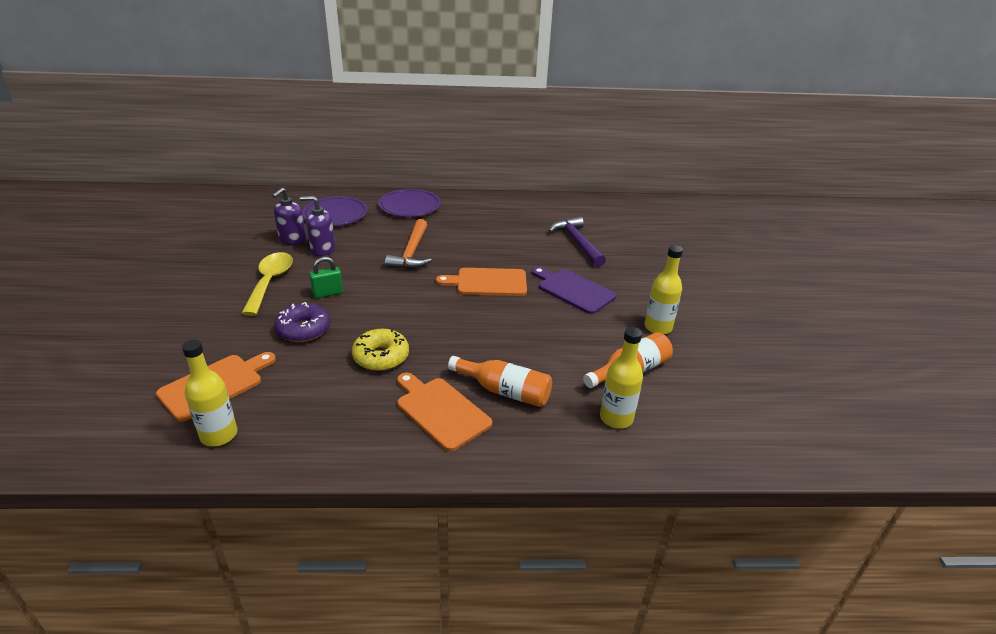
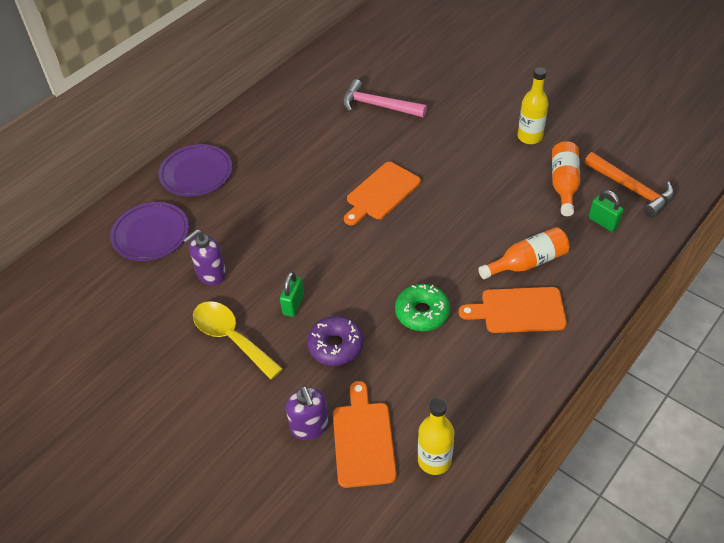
camera: 45 degrees left, 15 degrees up
purple soap dispenser [272,188,306,245] -> purple soap dispenser moved to [286,386,329,440]
yellow donut [352,329,409,371] -> green donut [395,284,450,331]
orange hammer [385,219,432,269] -> orange hammer moved to [584,152,674,218]
purple cutting board [532,267,616,314] -> none
purple hammer [548,217,606,267] -> pink hammer [342,79,427,117]
yellow bottle [600,327,643,429] -> green padlock [589,190,624,232]

